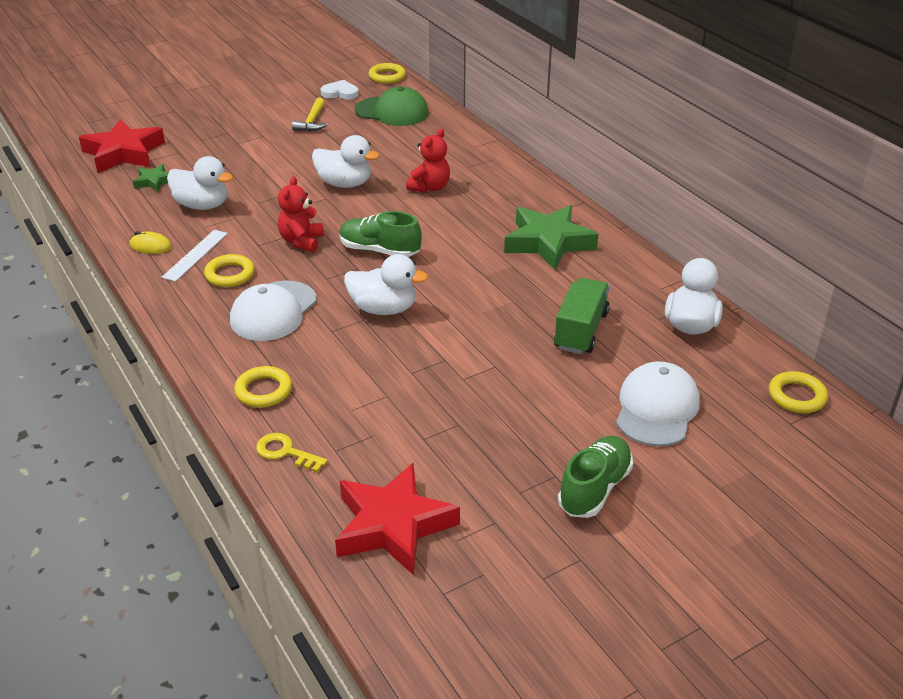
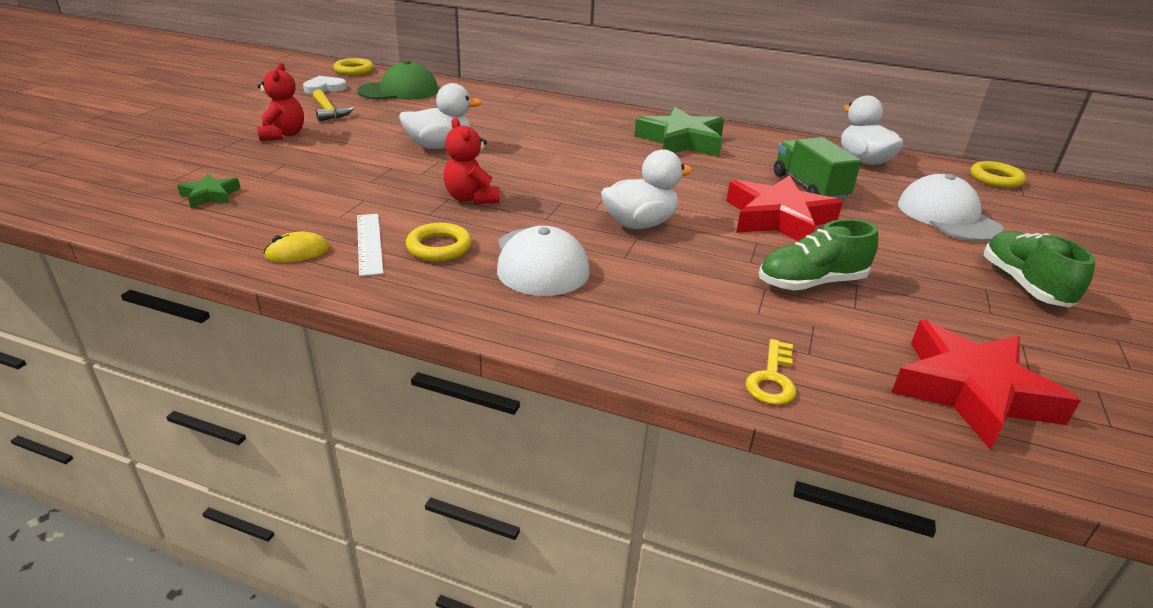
camera: 40 degrees left, 5 degrees down
red star [79,119,165,173] -> red star moved to [726,175,843,241]
white duck [167,156,233,210] -> none
yellow ring [234,366,292,408] -> none
yellow key [256,433,328,472] -> yellow key turned 60 degrees counterclockwise [745,339,796,405]
green shoe [339,211,422,257] -> green shoe moved to [759,219,878,290]
red teddy bear [406,129,450,193] -> red teddy bear moved to [257,62,304,141]

